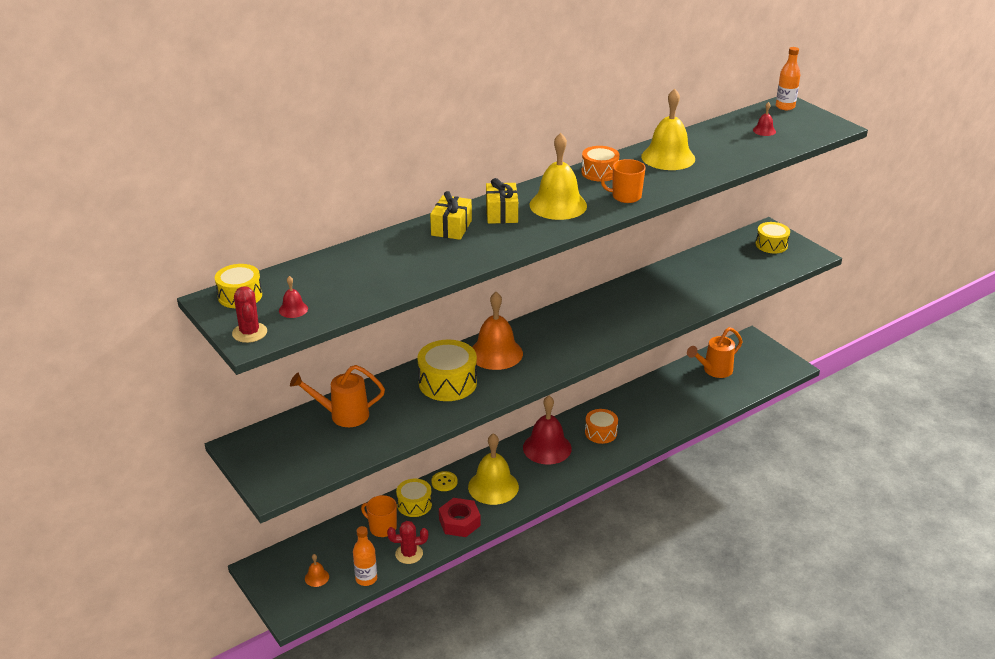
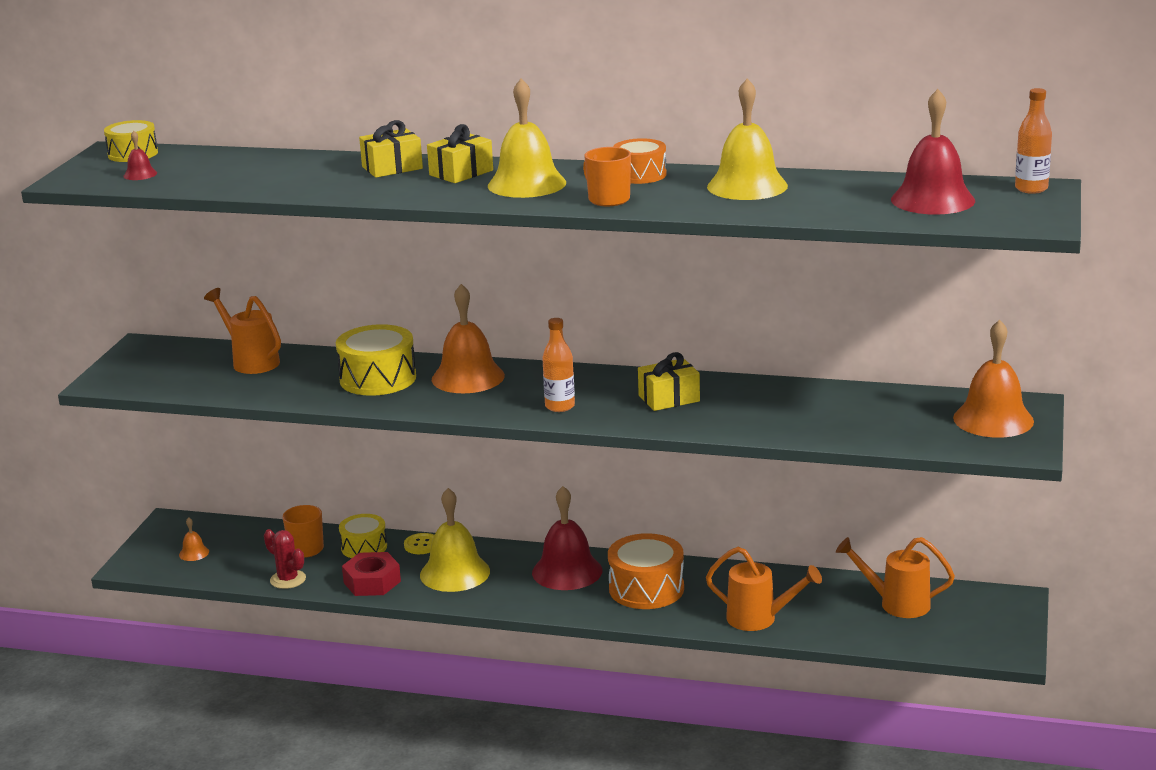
camera: 50 degrees right, 10 degrees down
red cactus [232,286,267,343] -> none
orange bottle [353,526,377,586] -> orange bottle moved to [542,318,575,412]
orange drum [585,409,618,444] -> orange drum [608,533,684,609], size x1.56
red bell [753,102,776,136] -> red bell [891,89,975,215], size x2.27
yellow drum [756,222,790,253] -> orange bell [953,319,1034,438]
none -> yellow gift [638,352,700,411]
none -> orange watering can [706,547,822,631]

